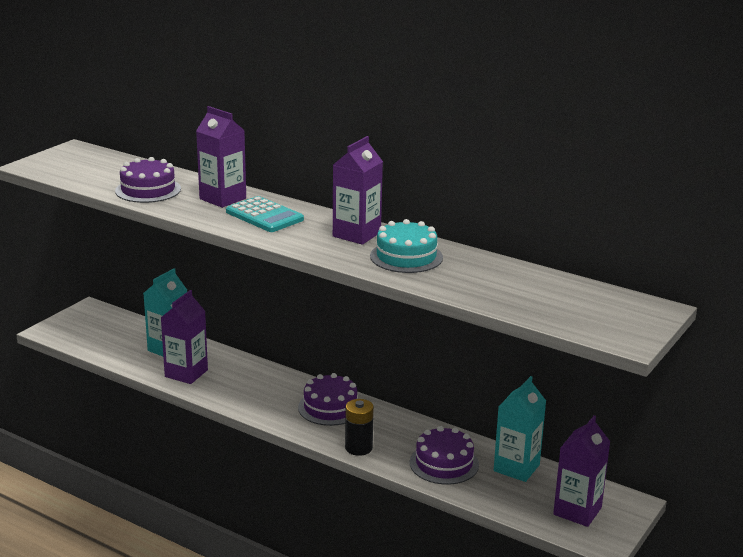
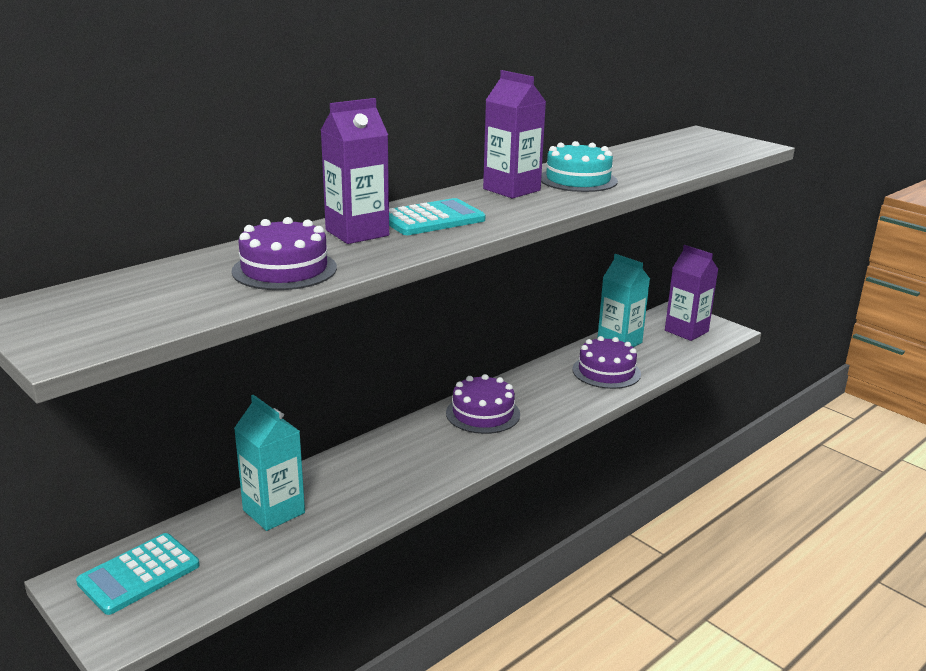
camera: 75 degrees left, 0 degrees up
purple carton [161,290,208,384] -> none
black battery [345,399,374,456] -> none
none -> turquoise calculator [76,533,200,615]

